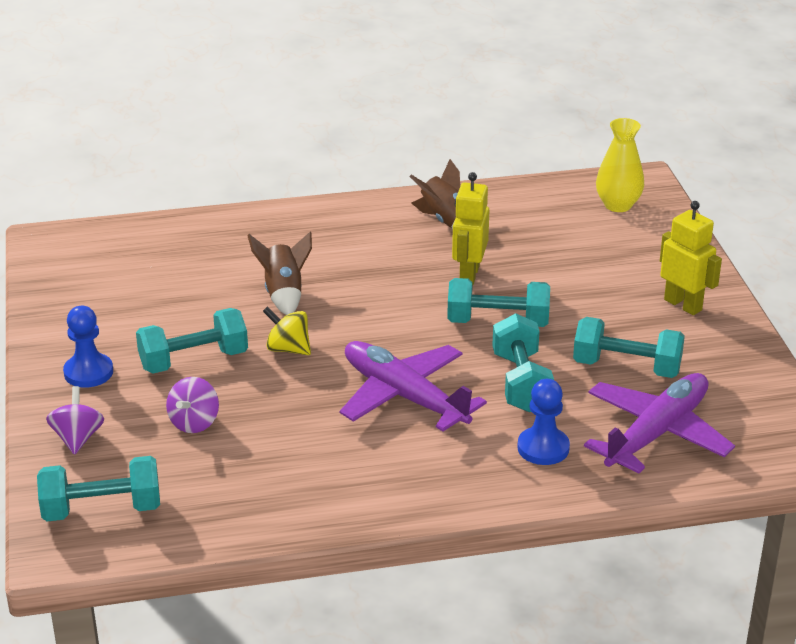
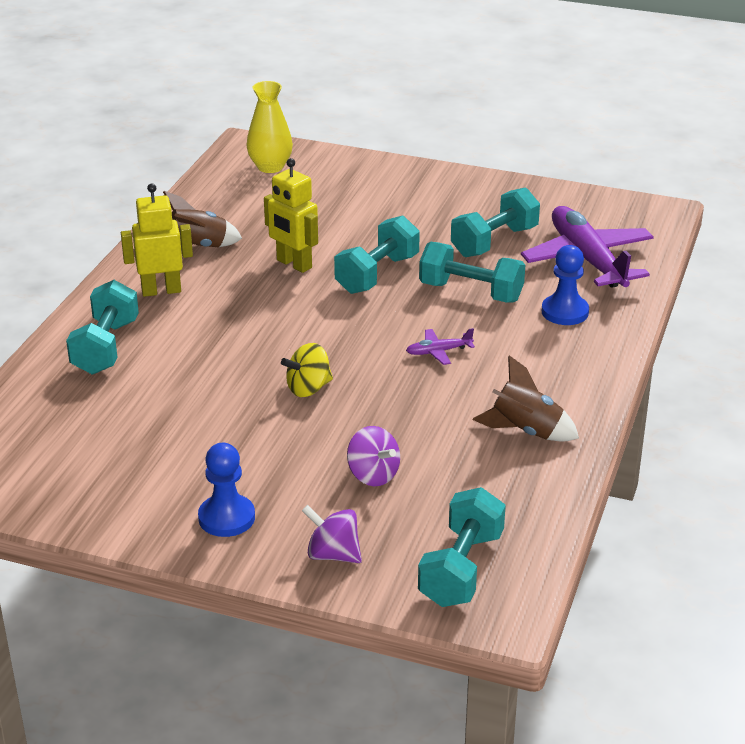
camera: 60 degrees left, 0 degrees up
turquoise dumbbell [136,308,248,373] -> turquoise dumbbell moved to [66,280,139,375]
brown rocket [247,232,312,315] -> brown rocket moved to [472,355,579,442]
purple plane [340,341,487,431] -> purple plane [406,328,475,365], size x0.41
yellow robot [660,201,722,315] -> yellow robot moved to [121,184,193,297]

